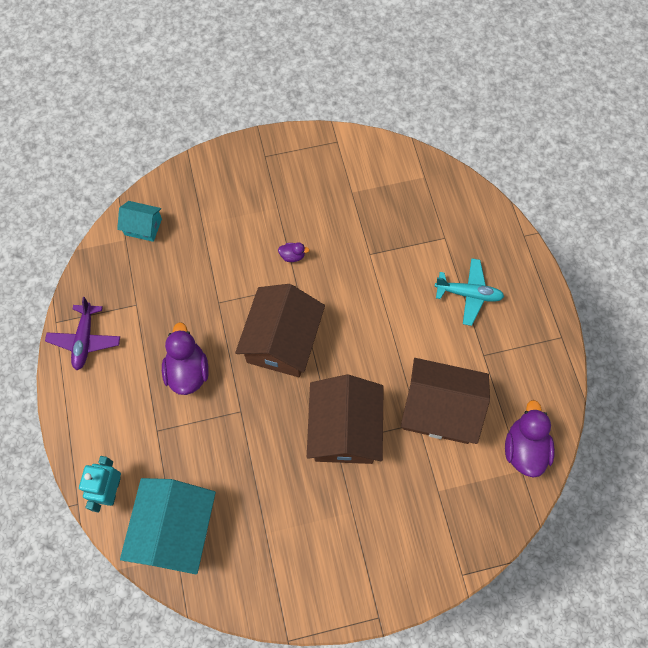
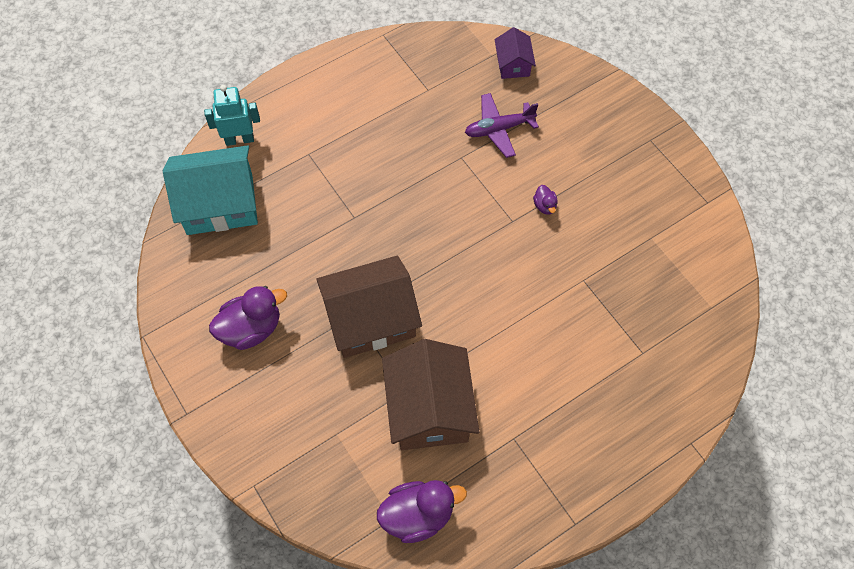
camera: 70 degrees right, 5 degrees down
purple plane [45,297,120,370] -> purple plane moved to [465,93,539,158]
turquoise house [117,201,162,242] -> purple house [494,27,536,79]
purple duck [162,322,209,395] -> purple duck moved to [209,286,287,350]
brown house [235,284,325,377] -> none
turquoise plane [435,258,504,326] -> none

